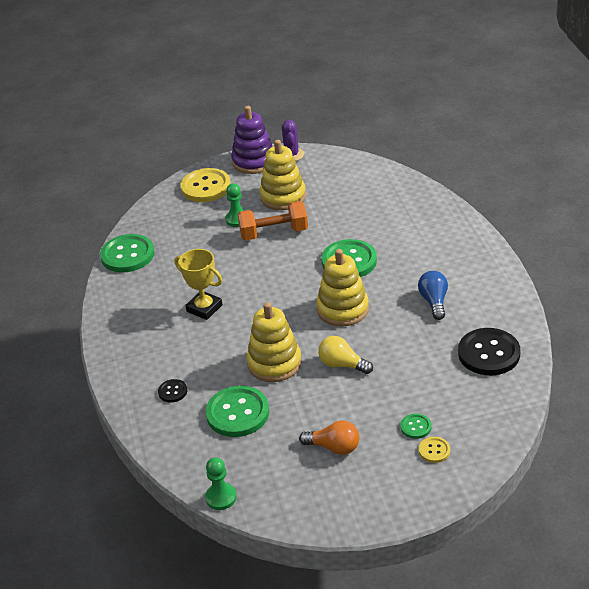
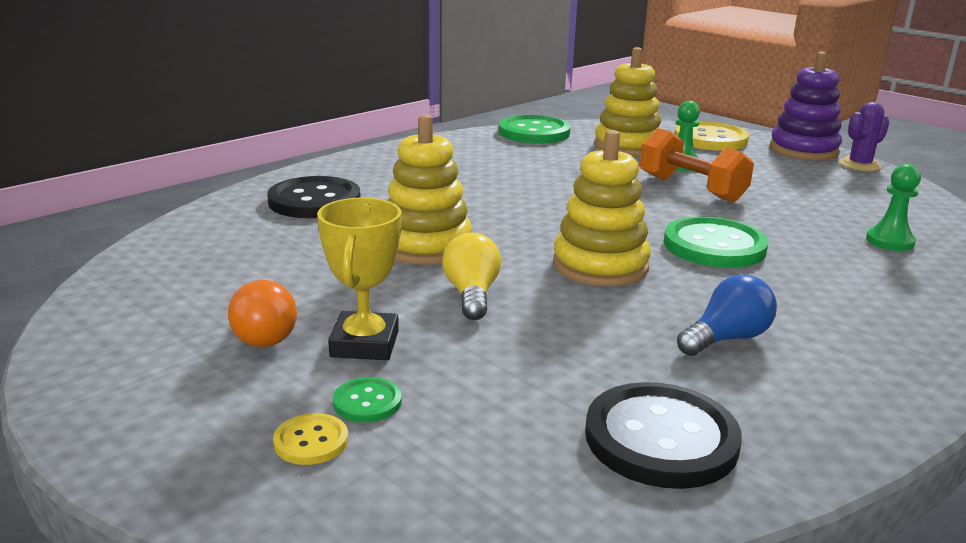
camera: 55 degrees right, 15 degrees down
black button [158,379,187,403] -> black button [267,176,361,218], size x2.11
yellow trophy [175,249,223,320] -> yellow trophy moved to [317,198,401,360]
green pawn [205,457,237,510] -> green pawn moved to [866,164,921,251]
green button [206,386,269,437] -> none
yellow stacking toy [260,140,306,210] -> yellow stacking toy moved to [594,47,661,156]

